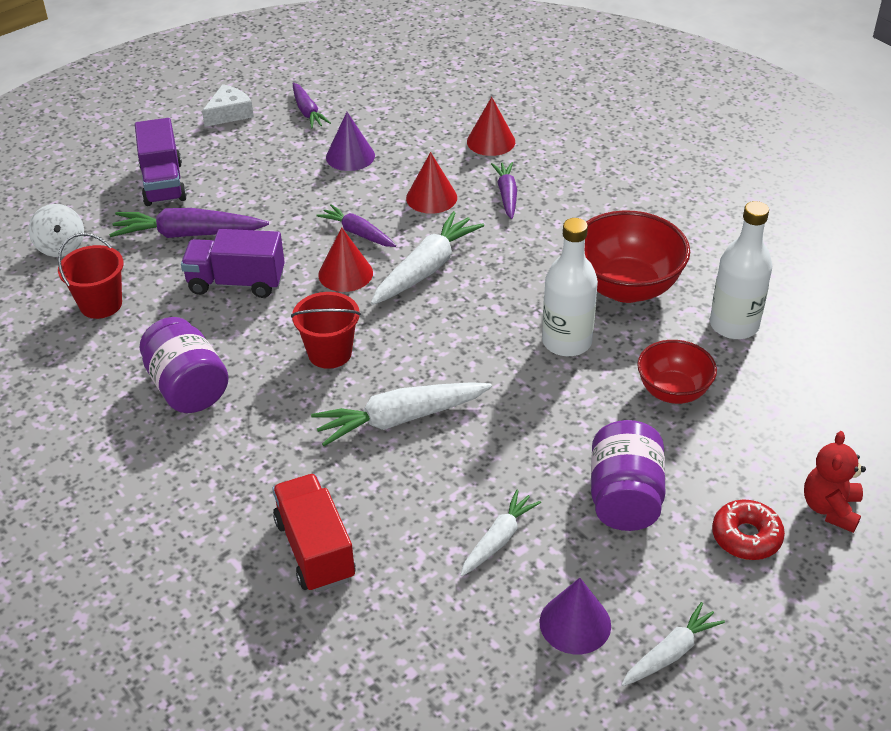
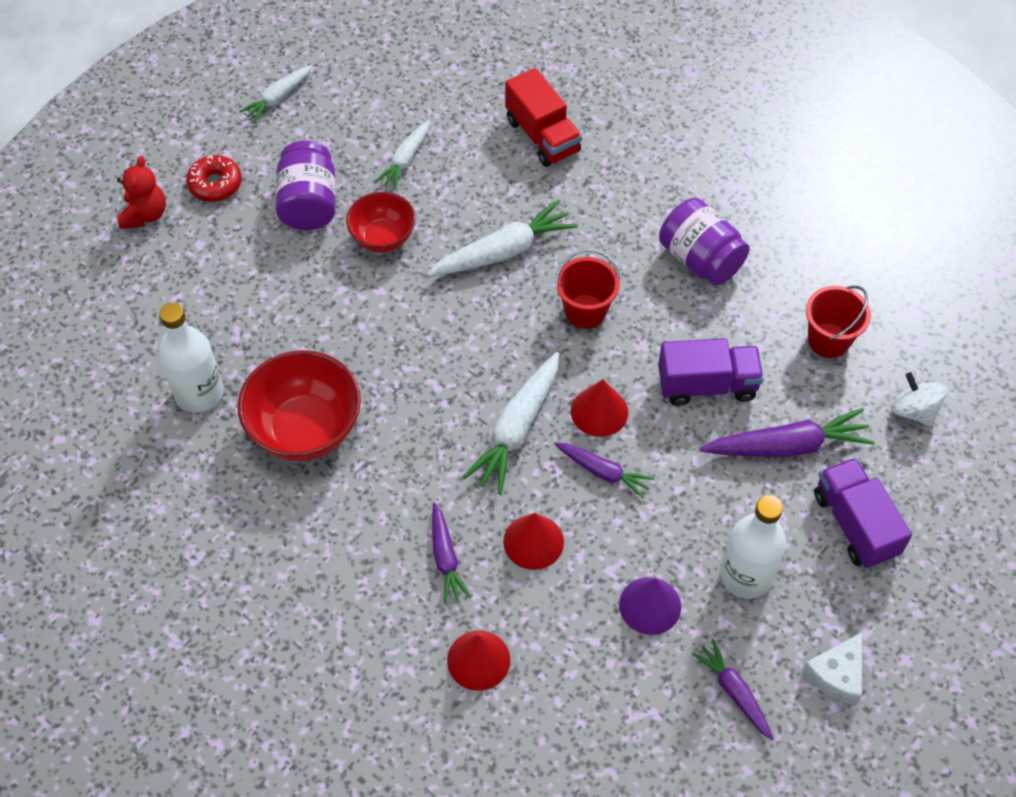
camera: 170 degrees right, 15 degrees up
purple cone [539,578,611,654] -> none
white bottle [542,218,598,356] -> white bottle moved to [720,495,786,599]
red bowl [637,340,717,404] -> red bowl moved to [346,192,416,252]

